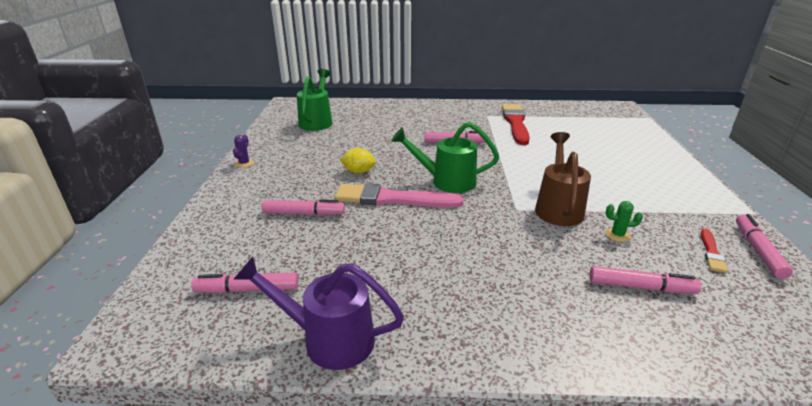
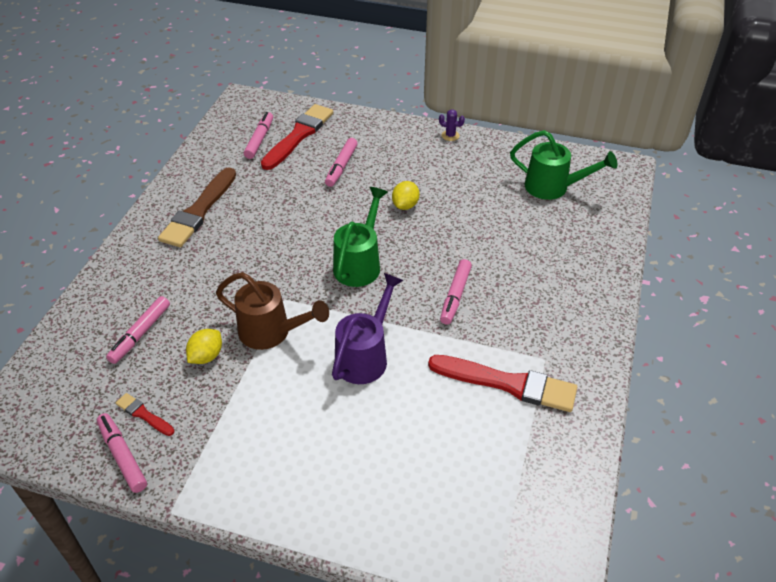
camera: 105 degrees right, 15 degrees up
purple watering can [233,257,404,370] -> purple watering can moved to [332,273,404,384]
pink brush [334,183,463,208] -> none
green cactus [606,201,643,242] -> yellow lemon [186,329,222,364]
pink marker [736,214,793,279] -> pink marker turned 150 degrees counterclockwise [97,413,147,493]
none -> brown brush [158,167,236,247]
none -> red brush [261,104,333,170]

